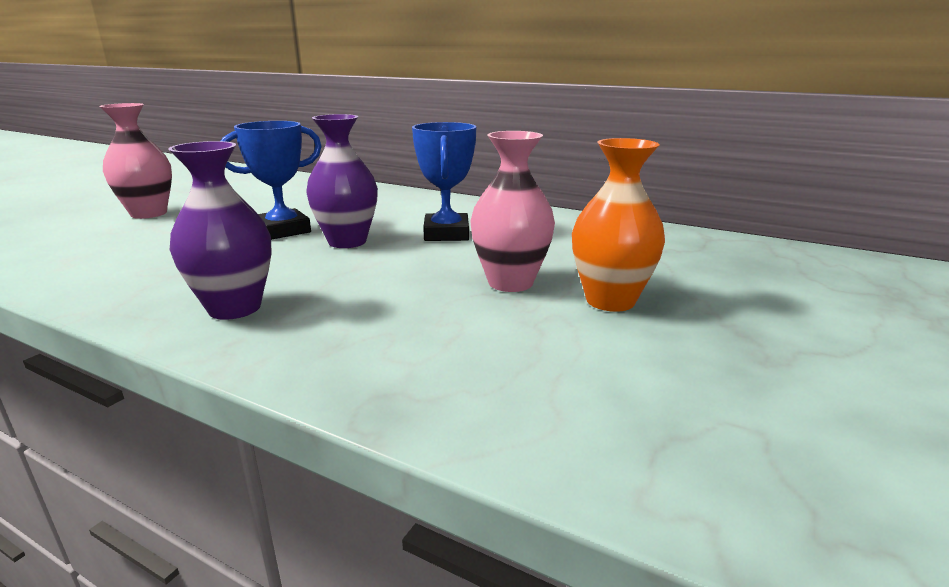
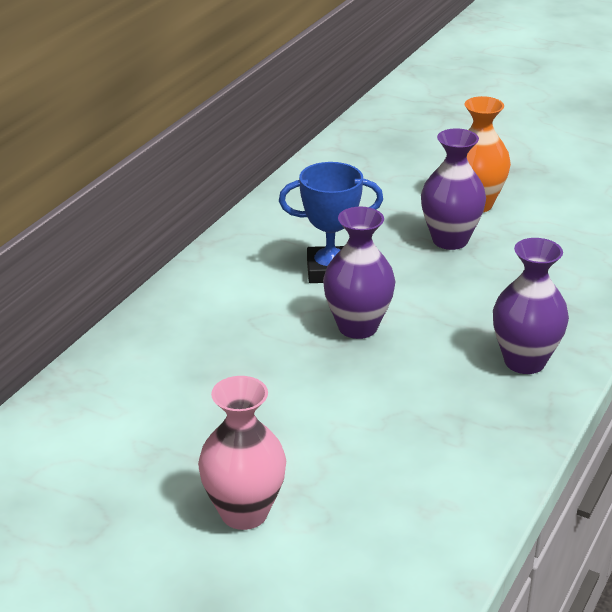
camera: 90 degrees left, 10 degrees up
blue trophy [221,121,322,240] -> none
pink vase [471,131,555,292] -> purple vase [421,128,486,250]

